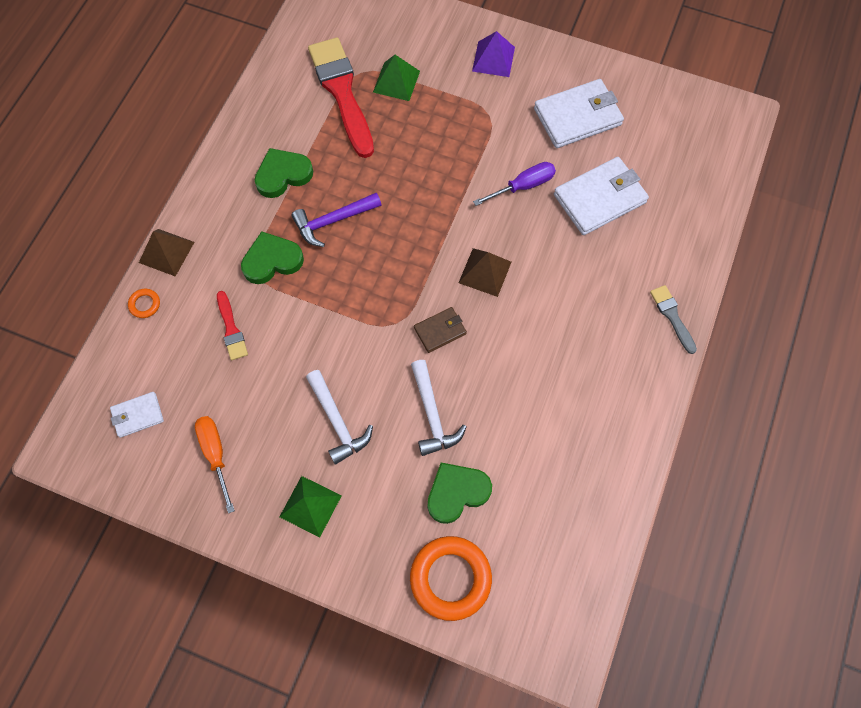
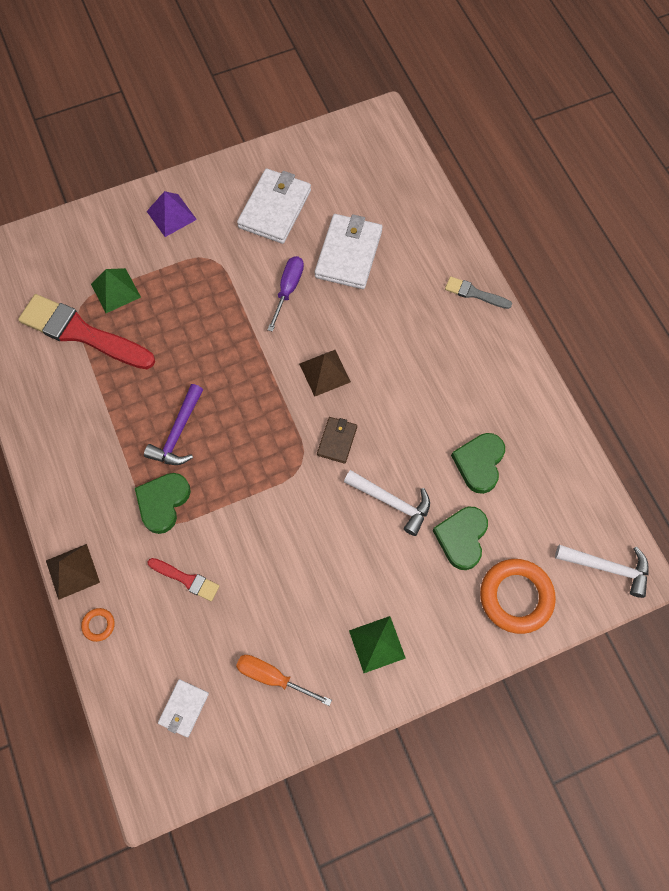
camera: 45 degrees left, 0 degrees up
green heart [255,148,313,198] -> green heart moved to [451,433,505,494]
white hammer [306,370,373,465] -> white hammer moved to [555,545,648,598]

